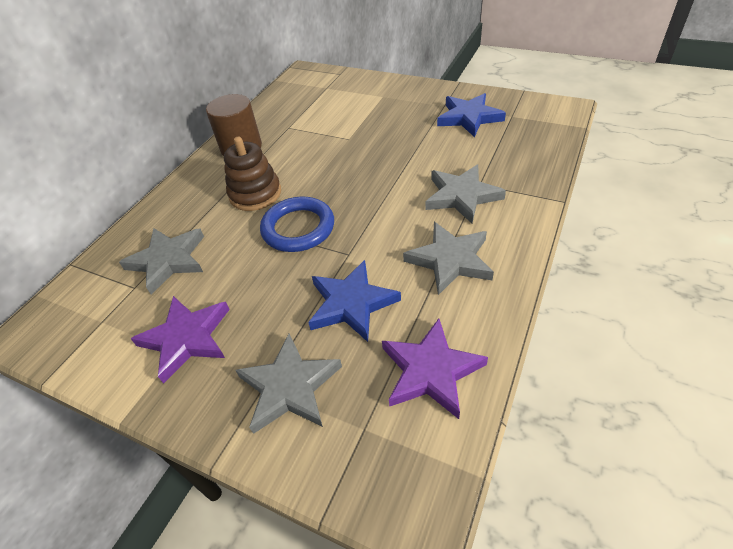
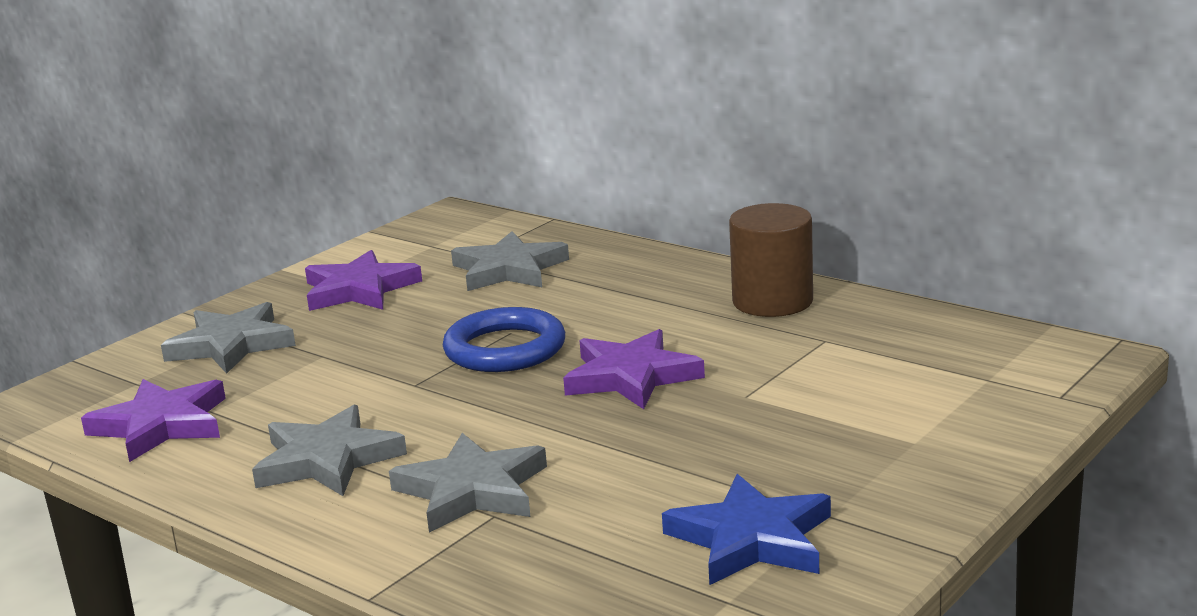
camera: 100 degrees right, 25 degrees down
brown stacking toy [224,137,281,211] -> none
blue star [308,260,401,342] -> none
none -> purple star [563,329,705,409]

